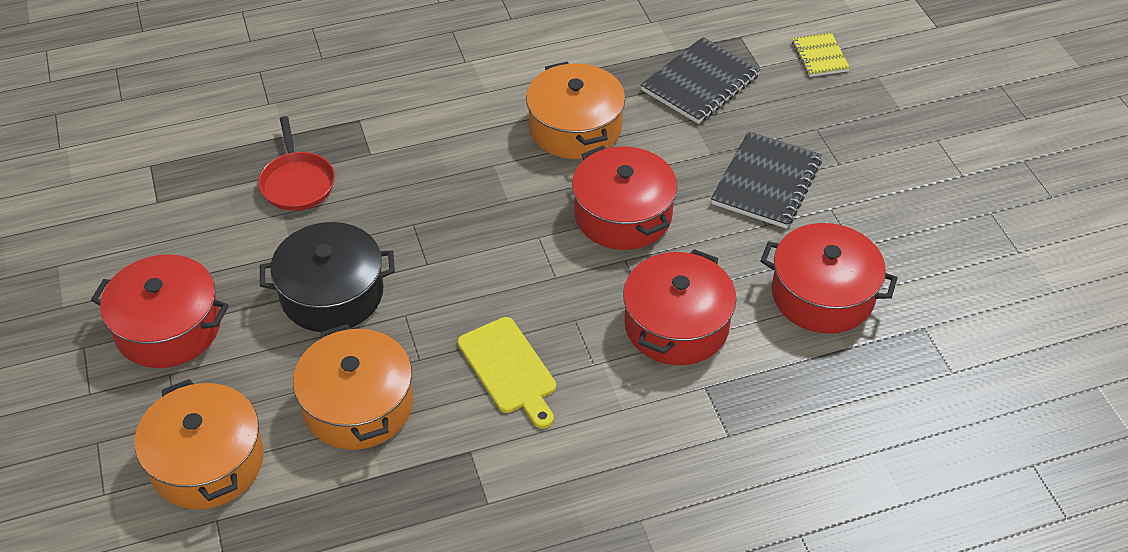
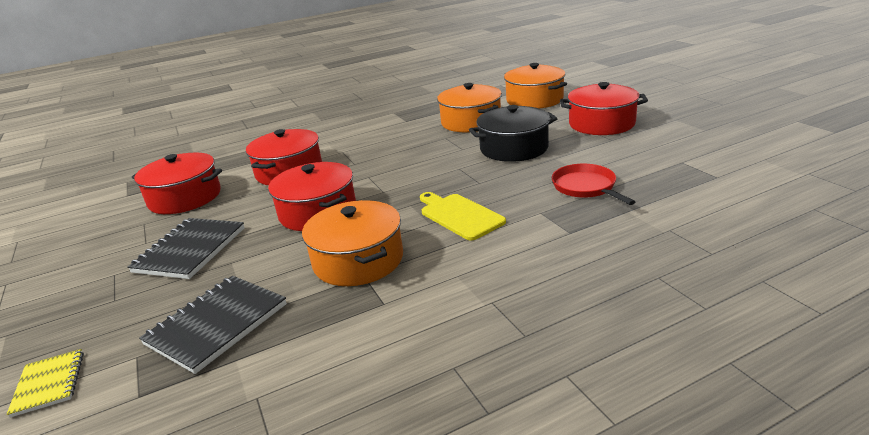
camera: 175 degrees right, 20 degrees down
yellow cutting board [458,317,556,429] -> yellow cutting board moved to [420,192,506,241]

